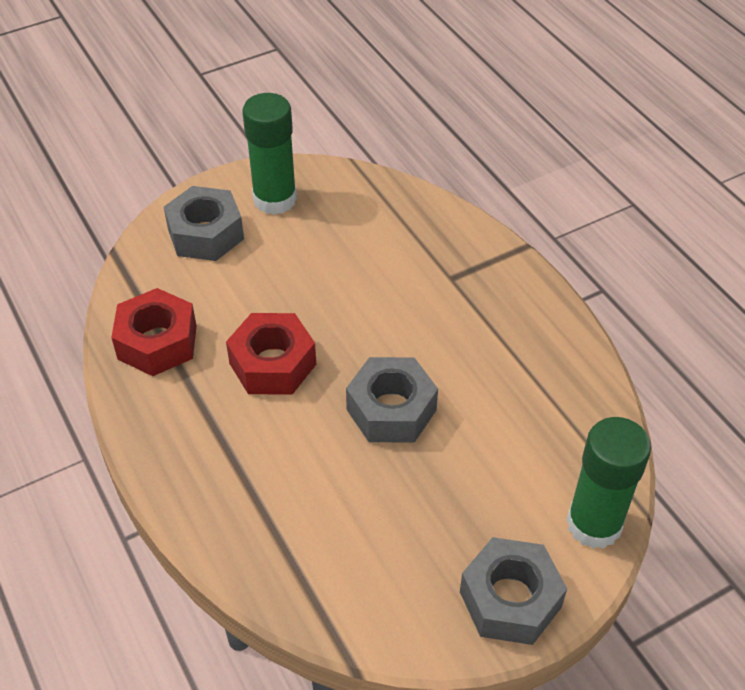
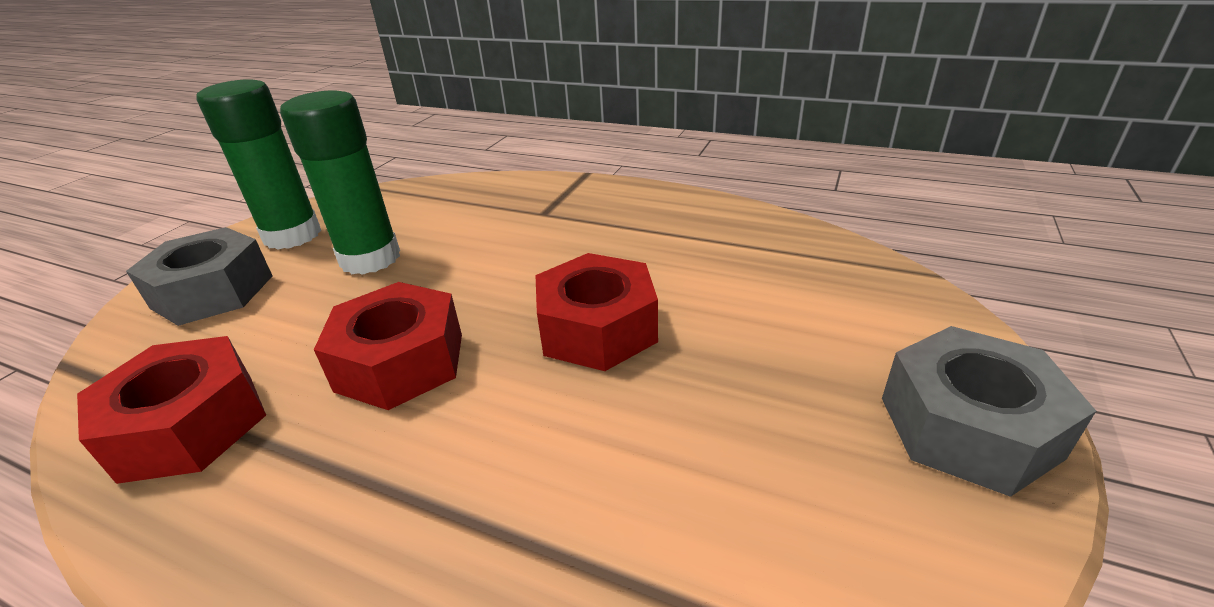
camera: 35 degrees left, 15 degrees down
grey nut [346,357,438,443] -> red nut [535,253,658,371]
green glue stick [566,417,651,549] -> green glue stick moved to [280,91,400,275]

